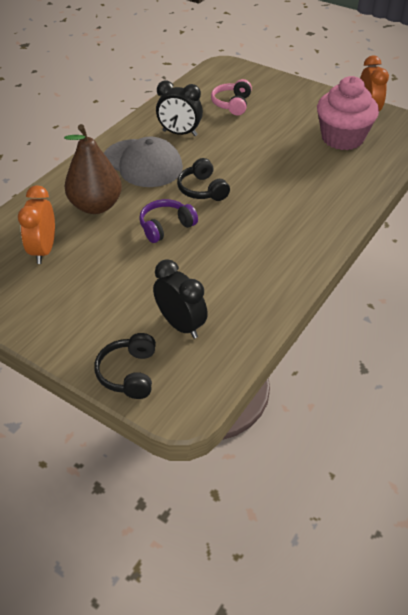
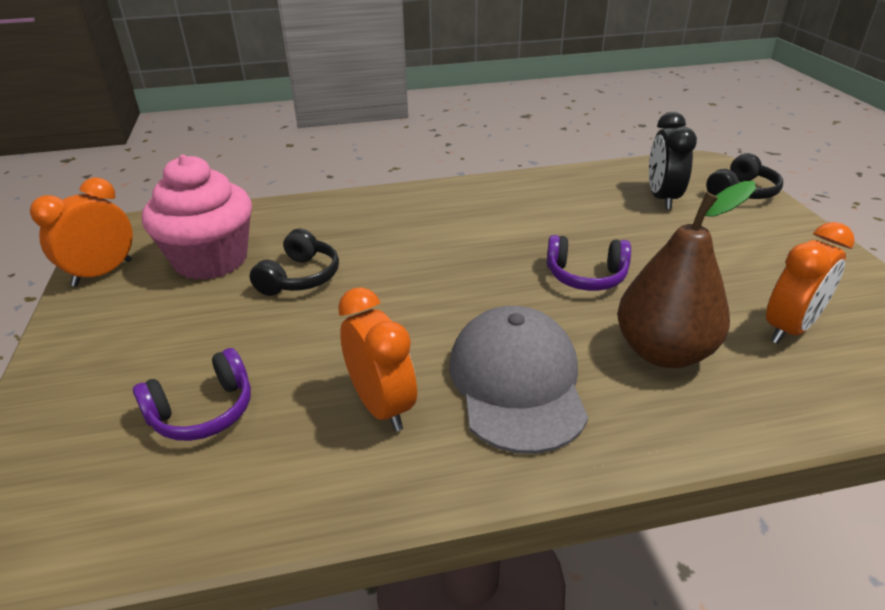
camera: 135 degrees left, 10 degrees down
black clock [156,81,203,136] -> orange clock [338,287,417,431]
black headphones [177,158,230,201] -> black headphones moved to [250,228,339,296]
pink headphones [211,79,252,115] -> purple headphones [133,348,251,441]

